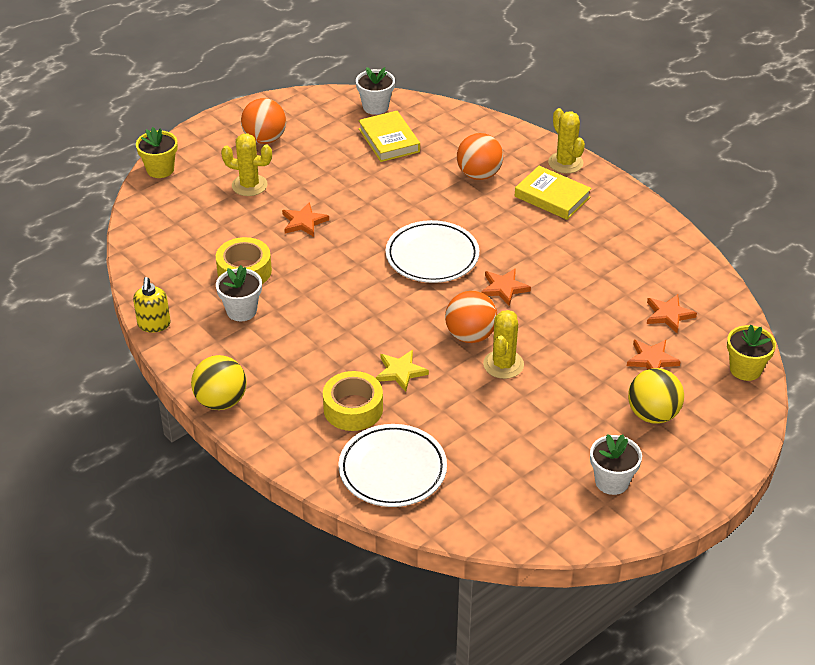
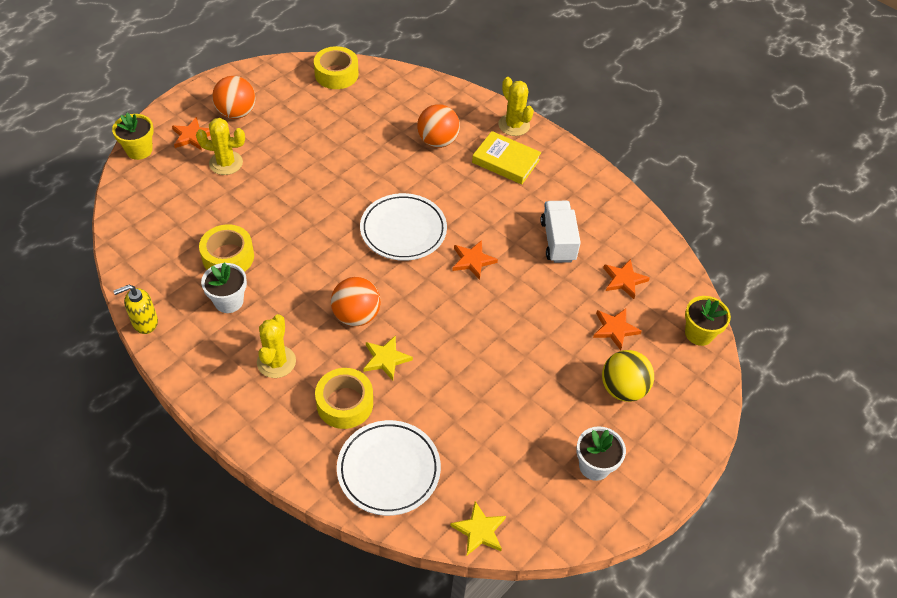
camera: 10 degrees left, 10 degrees up
yellow soap dispenser [133,277,171,333] -> yellow soap dispenser turned 75 degrees clockwise [113,285,158,334]
yellow ball [191,355,247,410] -> none
orange star [282,202,329,237] -> orange star moved to [172,117,210,150]
white flower pot [356,67,395,115] -> yellow tape [314,46,359,89]
yellow book [358,111,420,162] -> none
orange ball [445,291,498,343] -> orange ball moved to [331,277,381,326]
yellow cactus [483,310,524,379] -> yellow cactus moved to [257,314,296,378]
none -> yellow star [450,501,506,555]
none -> white truck [540,201,581,263]

